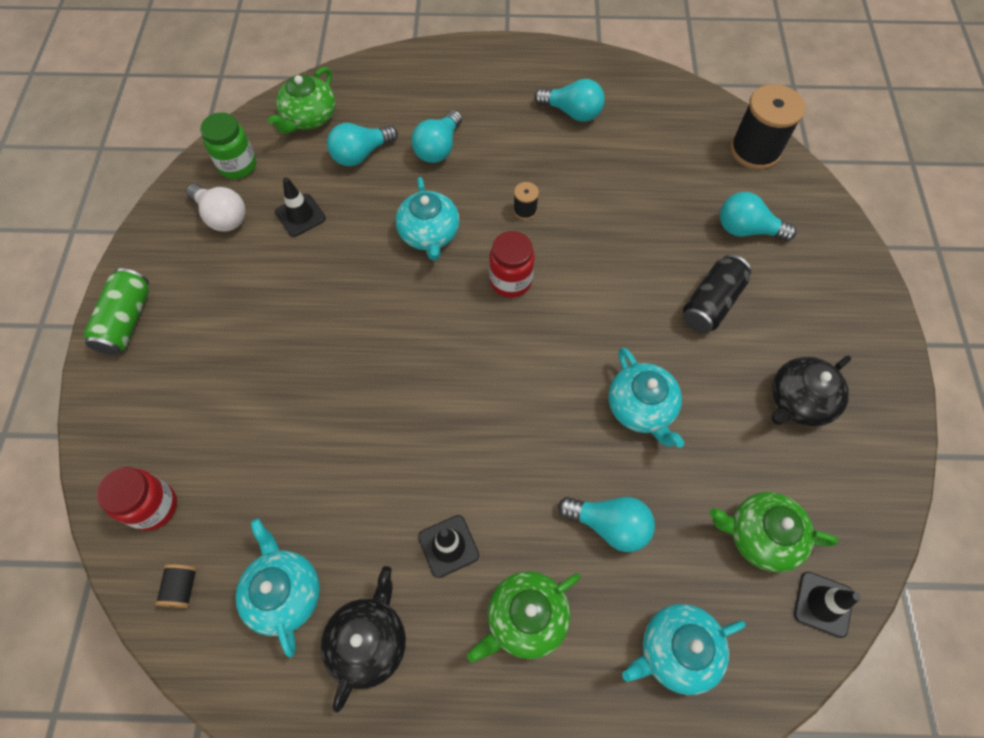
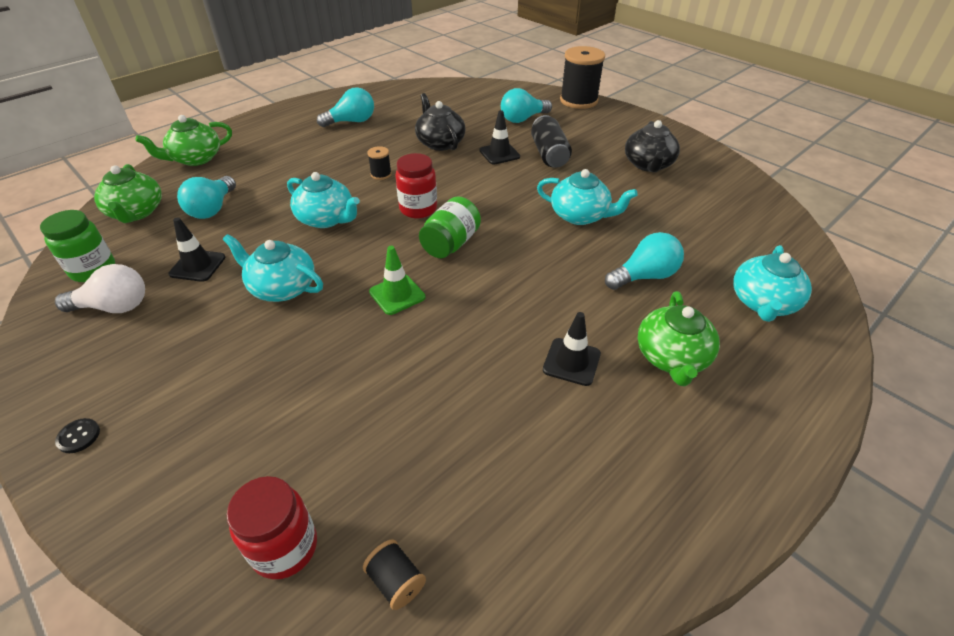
camera: 45 degrees left, 20 degrees down
green can [83,268,149,355] -> black button [55,418,100,453]
turquoise teapot [236,519,320,658] -> turquoise teapot moved to [223,234,323,302]
black teapot [321,566,406,713] -> black teapot moved to [415,93,466,151]
turquoise light bulb [411,110,462,163] -> none
green teapot [710,492,838,572] -> green teapot moved to [136,115,232,166]
black spool [730,84,806,170] -> black spool moved to [560,46,605,109]
black traffic cone [794,572,861,638] -> black traffic cone moved to [479,110,520,165]
none -> green traffic cone [369,246,425,315]
none -> green jar [419,196,481,258]

